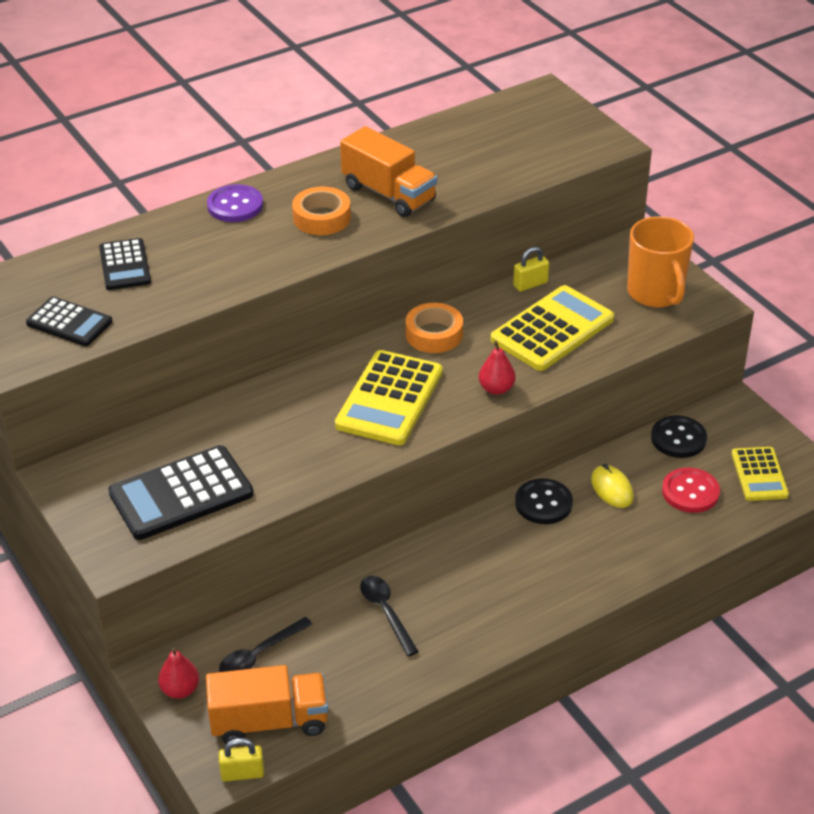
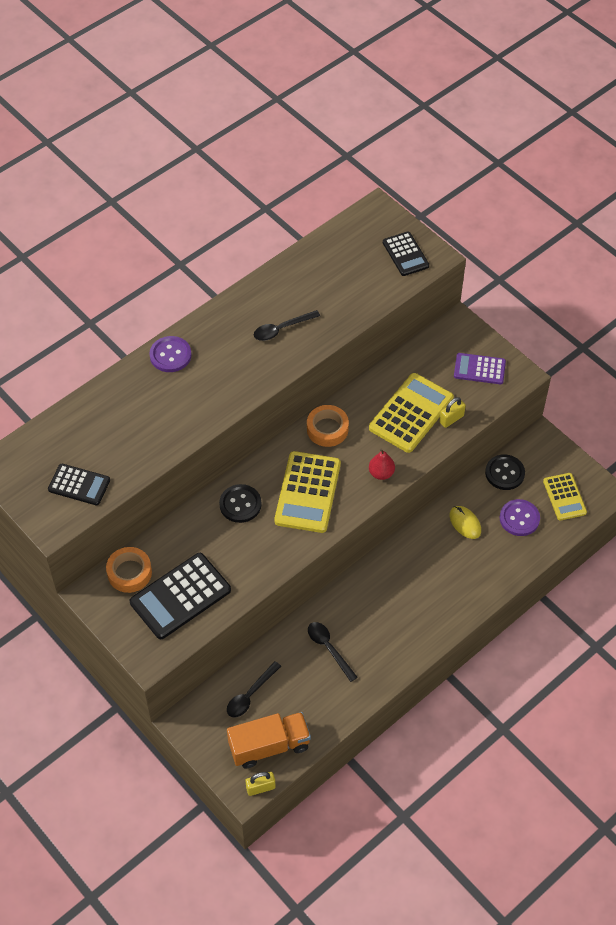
camera: 10 degrees left, 15 degrees up
black calculator [99,238,151,290] -> black calculator moved to [383,231,429,276]
red pear [158,647,199,699] -> none
orange tape [292,187,351,235] -> orange tape moved to [106,547,152,593]
orange truck [340,126,437,217] -> black spoon [254,310,320,341]
yellow padlock [513,247,549,292] -> yellow padlock moved to [439,397,466,428]
black button [515,478,573,524] -> black button moved to [219,484,262,523]
orange mug [627,216,694,307] -> purple calculator [454,353,506,384]
red button [662,468,720,513] -> purple button [500,499,540,536]

